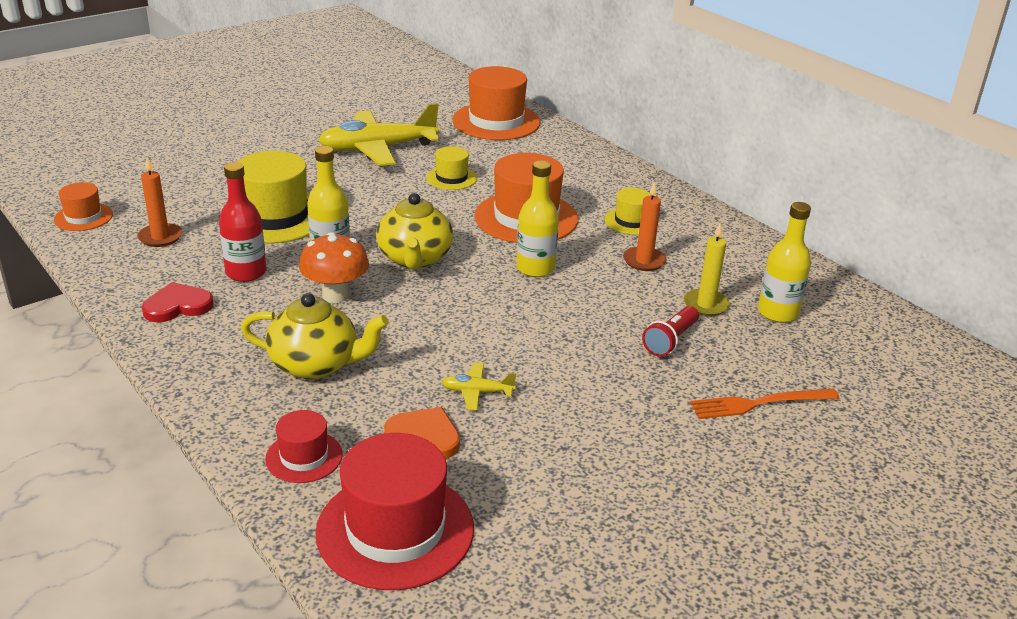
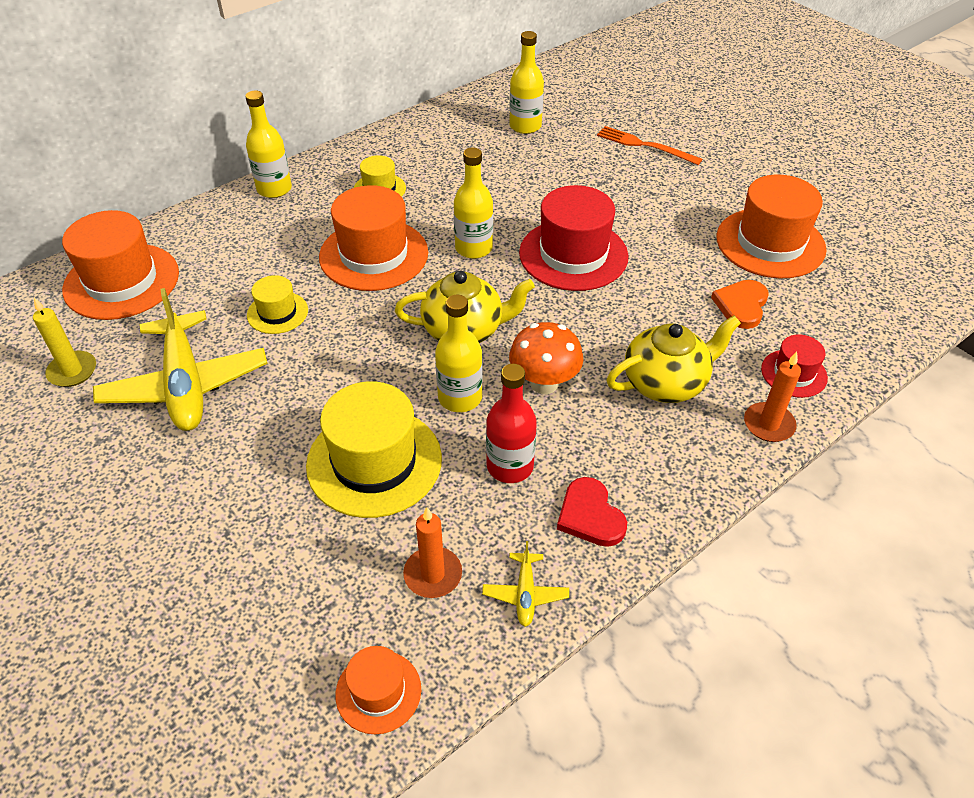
camera: 90 degrees left, 15 degrees up
yellow teapot [241,293,389,380] -> yellow teapot turned 60 degrees clockwise [606,316,741,403]
red hat [315,433,474,590] -> red hat moved to [519,185,629,291]
yellow plane [442,362,516,411] -> yellow plane moved to [482,541,569,627]
orange candle [623,181,666,271] -> orange candle moved to [744,352,801,442]
red flashlight [642,306,699,357] -> none
yellow candle [684,223,730,316] -> yellow candle moved to [33,298,96,387]
orange fork [690,389,840,419] -> orange fork turned 135 degrees clockwise [597,126,702,165]
none -> yellow bottle [245,91,292,198]
none -> orange hat [716,174,827,279]

